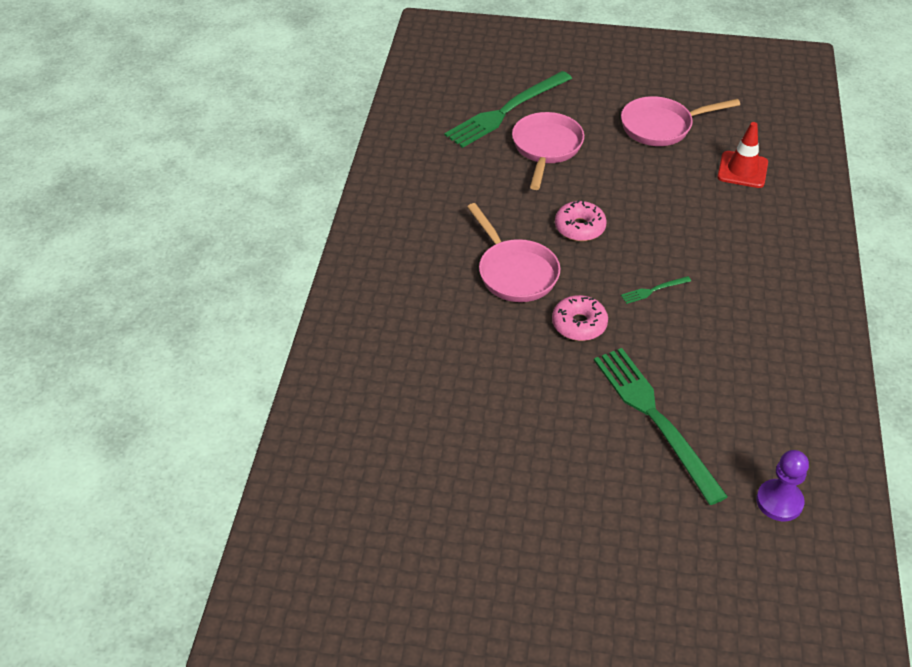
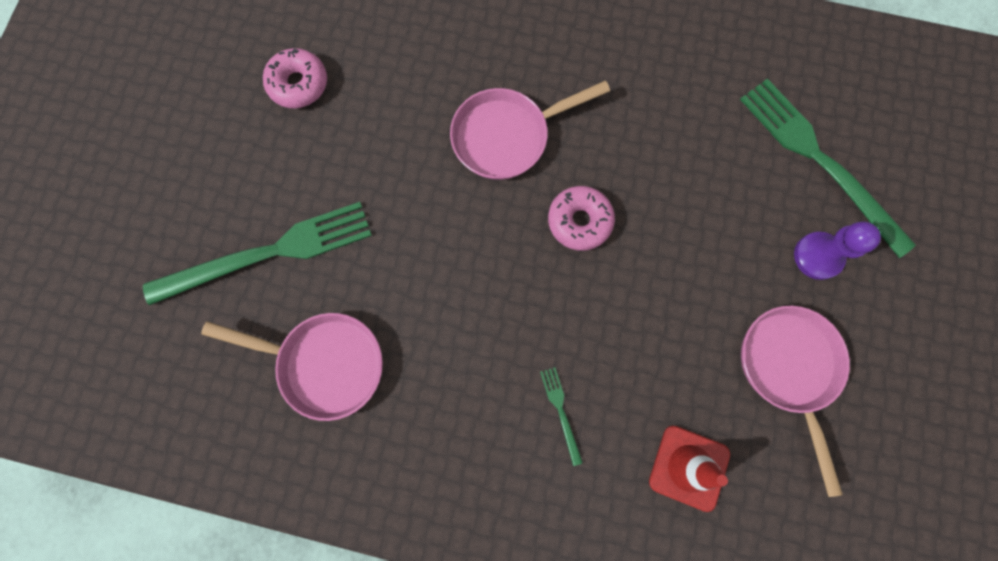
camera: 95 degrees right, 30 degrees up
pink pan [512,112,584,190] -> pink pan moved to [201,313,383,421]
pink donut [552,295,608,341] -> pink donut moved to [263,48,327,108]
green fork [621,276,691,304] -> green fork moved to [540,367,583,466]
purple pawn [756,450,809,521] -> purple pawn moved to [794,222,881,280]

